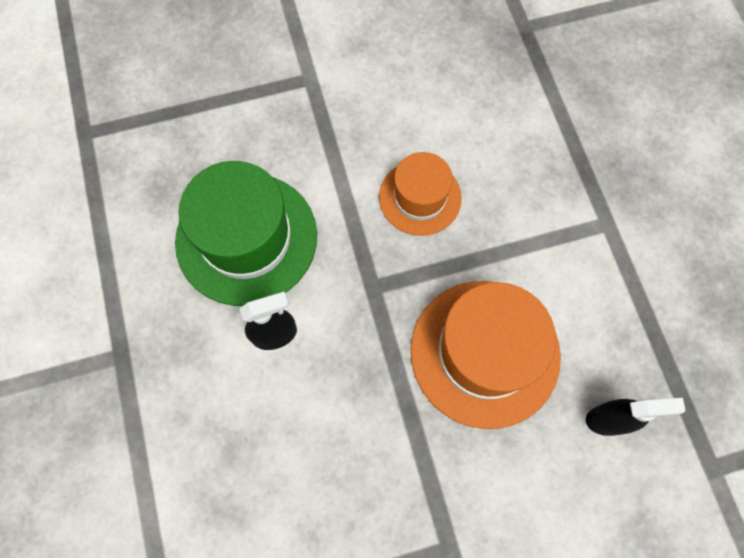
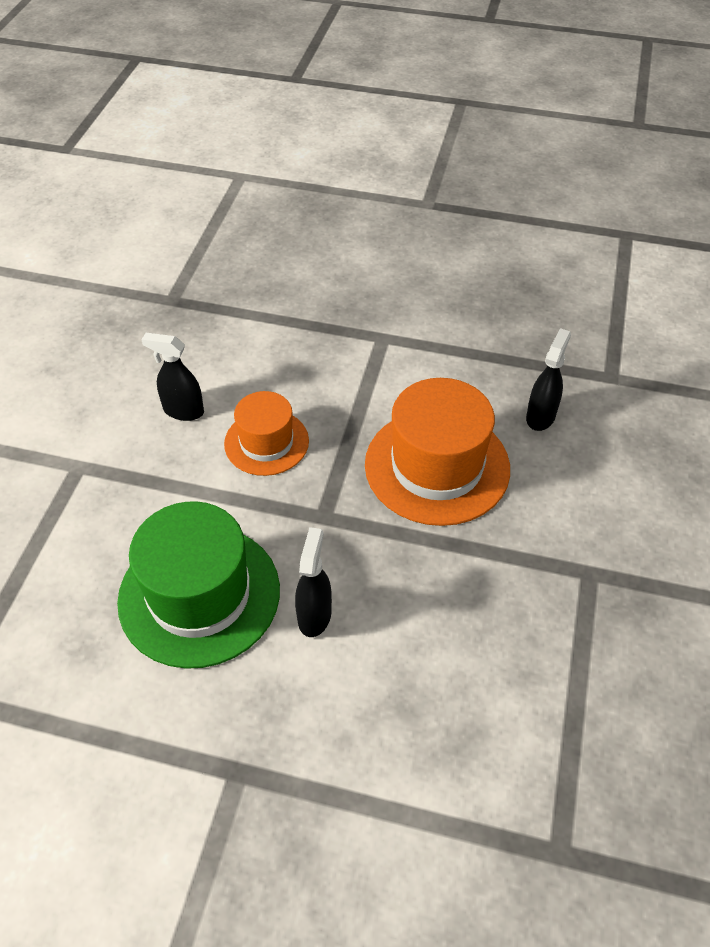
camera: 60 degrees left, 20 degrees down
none -> black spray bottle [141,333,204,421]

